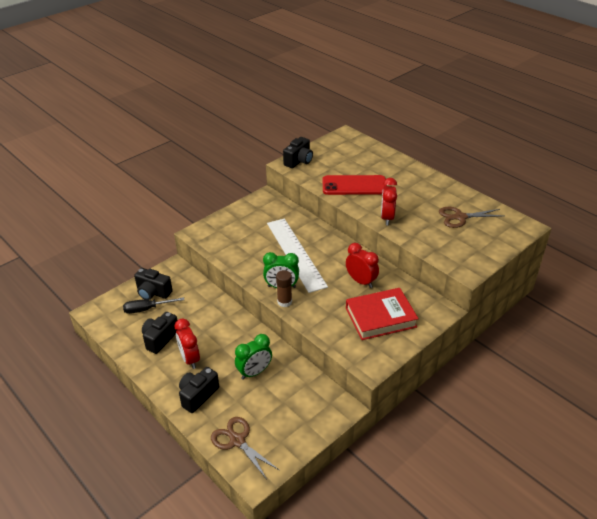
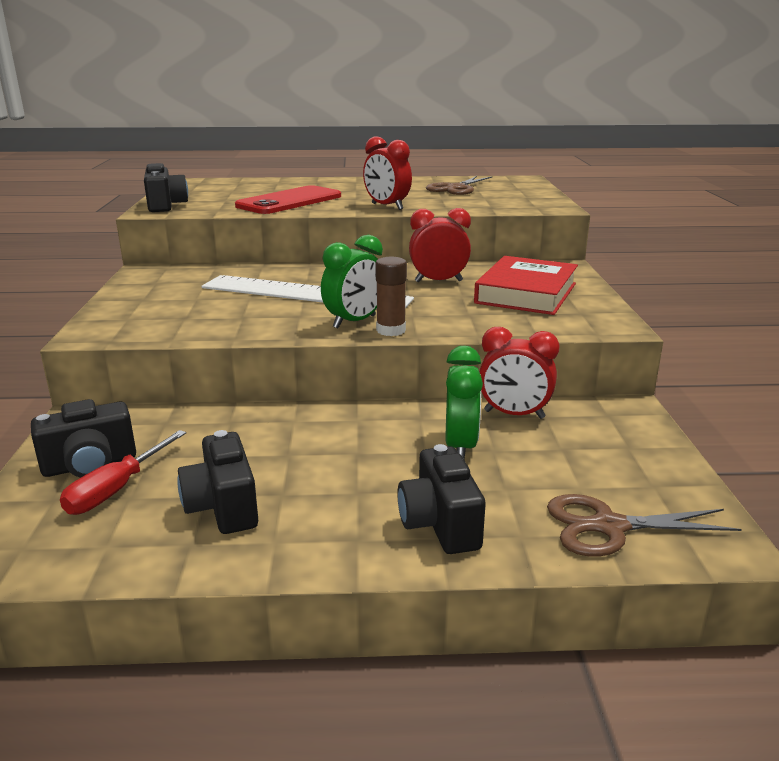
camera: 50 degrees left, 15 degrees down
black screwdriver [123,297,184,314] -> red screwdriver [60,430,186,515]
red clock [175,319,200,369] -> red clock moved to [479,327,559,419]

